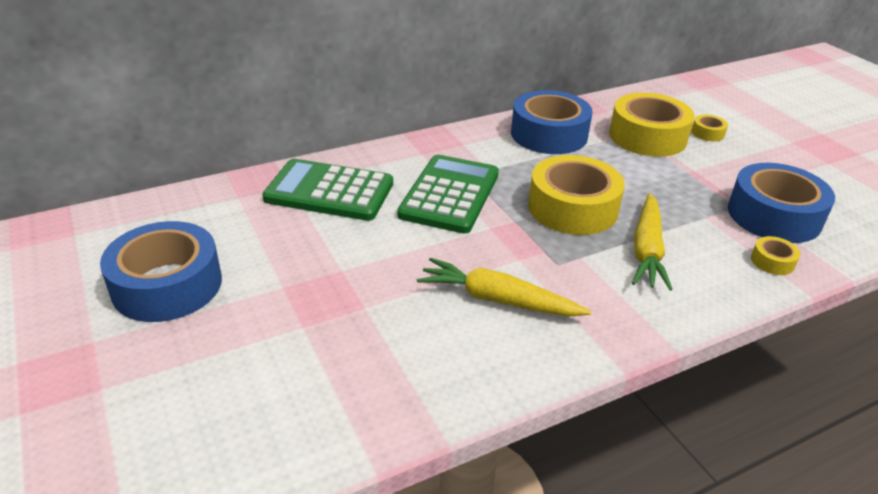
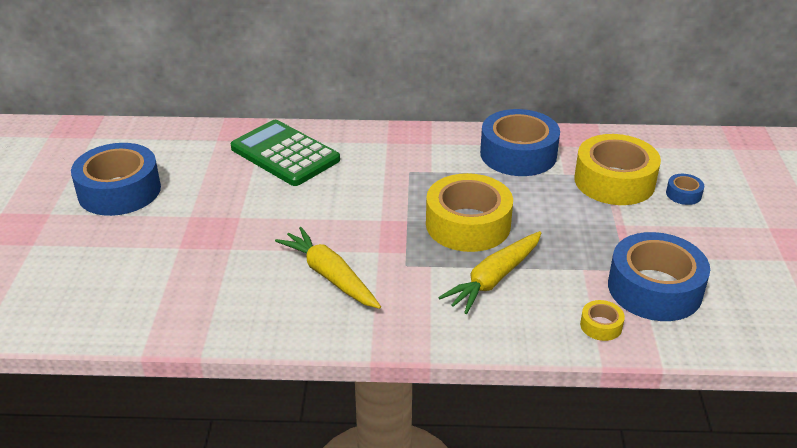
camera: 30 degrees right, 0 degrees up
green calculator [397,155,499,234] -> none
yellow tape [691,115,728,141] -> blue tape [666,174,704,205]

